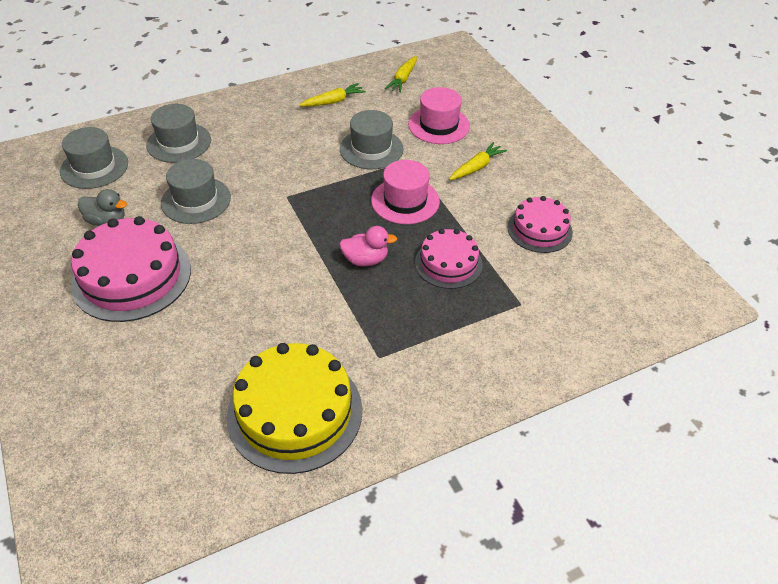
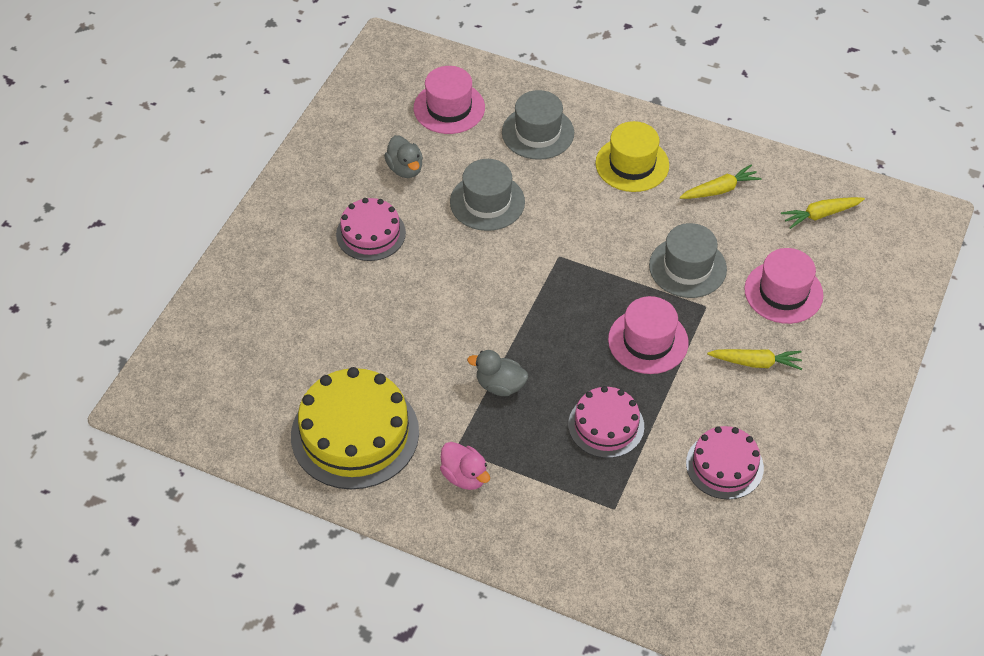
camera: 50 degrees right, 5 degrees up
grey hat [60,127,128,189] -> pink hat [414,66,485,134]
pink cake [71,216,191,322] -> pink cake [336,198,406,261], size x0.60
yellow carrot [299,83,366,107] -> yellow carrot turned 45 degrees counterclockwise [680,165,762,199]
pink duck [339,226,397,266] -> pink duck moved to [440,442,490,490]
none -> grey duck [467,350,528,396]
none -> yellow hat [595,121,669,192]

